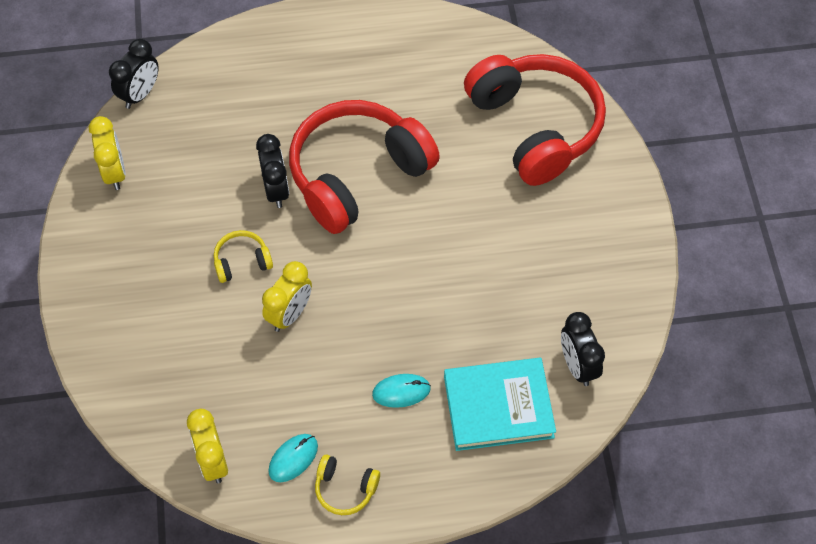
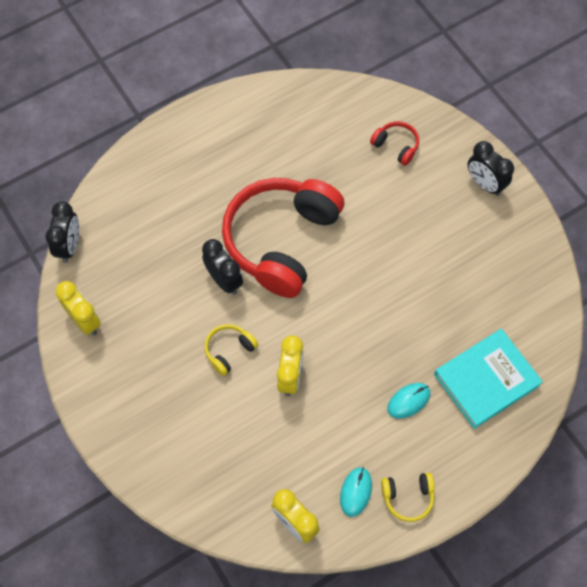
camera: 25 degrees left, 5 degrees up
red headphones [464,54,606,186] -> red headphones [370,121,419,166], size x0.40
black clock [561,312,605,386] -> black clock moved to [468,141,514,196]

